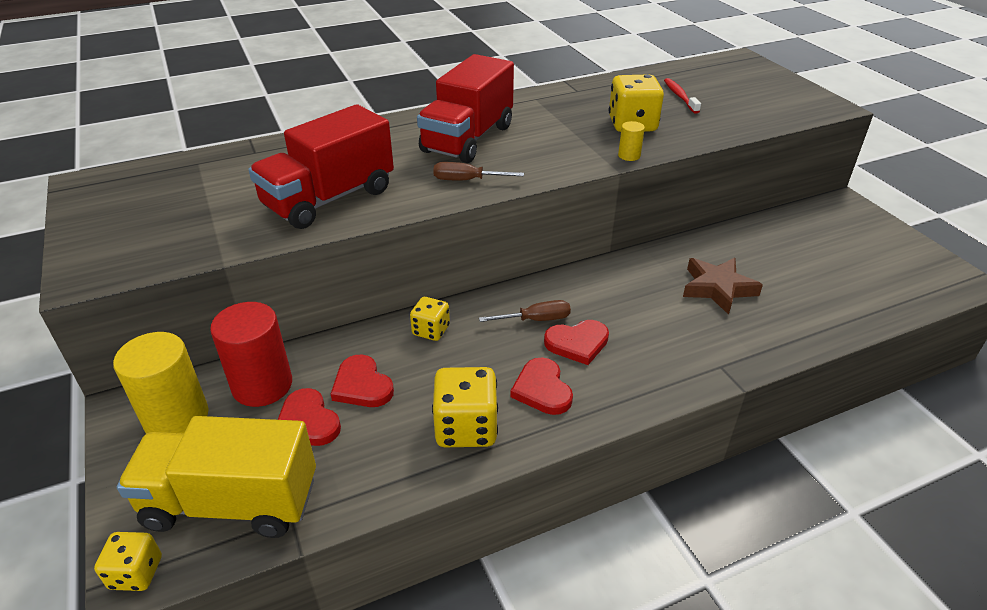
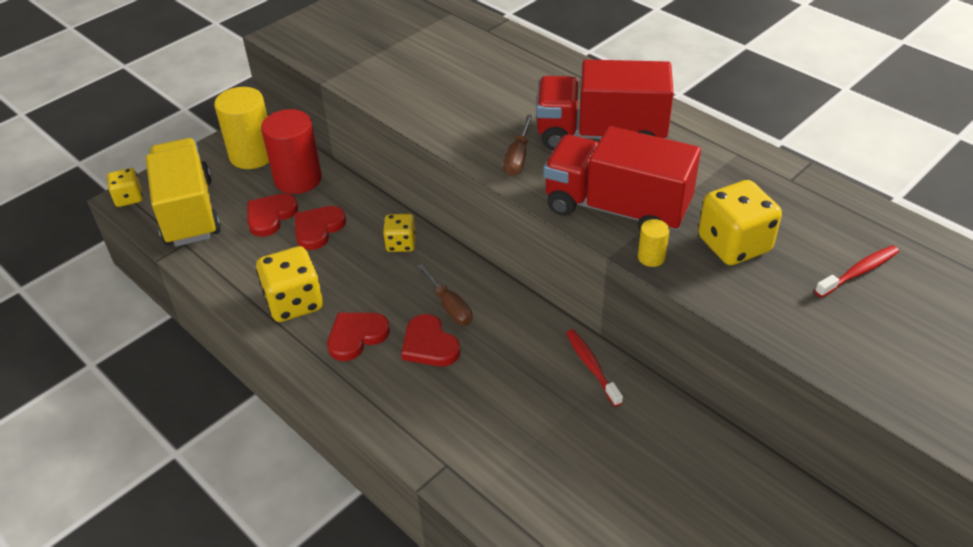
camera: 70 degrees right, 5 degrees up
red truck [249,104,394,229] -> red truck moved to [543,126,701,231]
brown screwdriver [433,162,524,180] -> brown screwdriver turned 150 degrees counterclockwise [503,115,533,176]
brown star [683,258,763,315] -> none
none -> red toothbrush [566,329,623,407]

